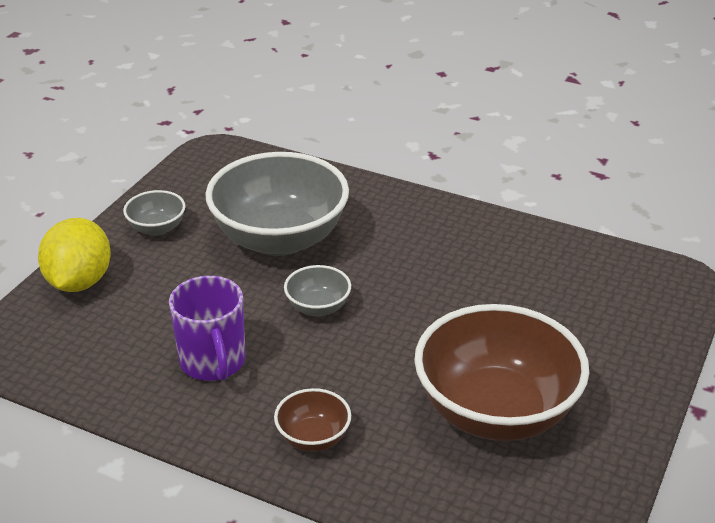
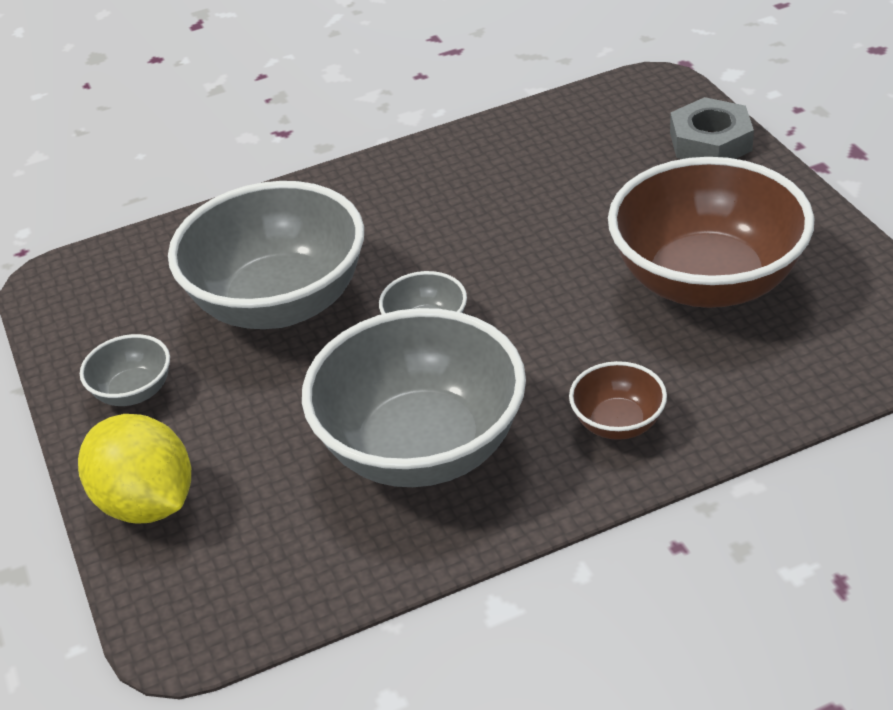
camera: 45 degrees left, 5 degrees up
purple mug [169,276,245,381] -> grey bowl [302,308,526,487]
none -> grey nut [670,97,754,159]

